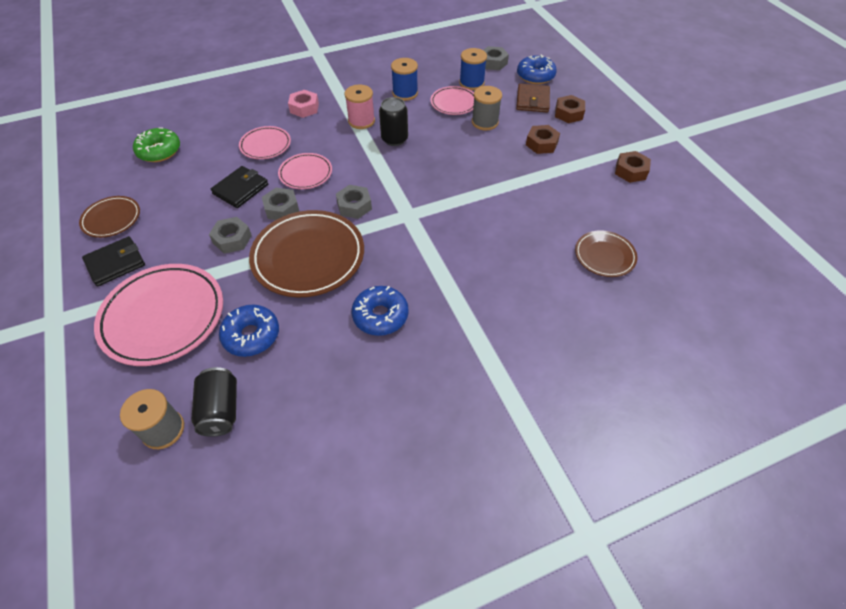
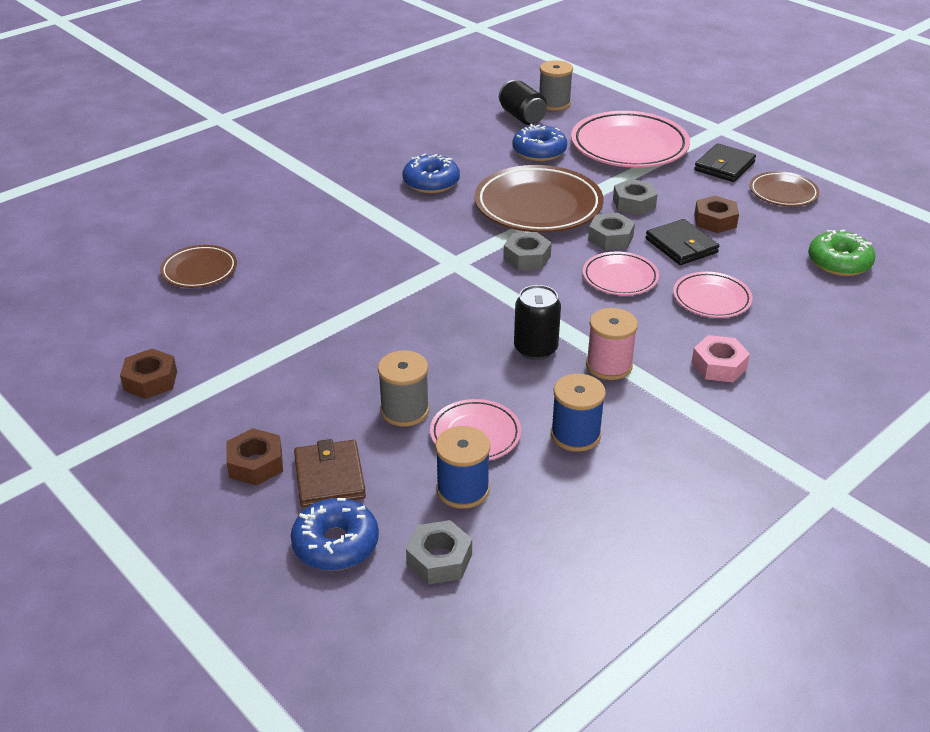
camera: 160 degrees right, 15 degrees down
black wallet [211,166,268,208] -> black wallet turned 45 degrees counterclockwise [646,219,719,265]
brown nut [526,125,560,154] -> brown nut moved to [694,196,739,233]

